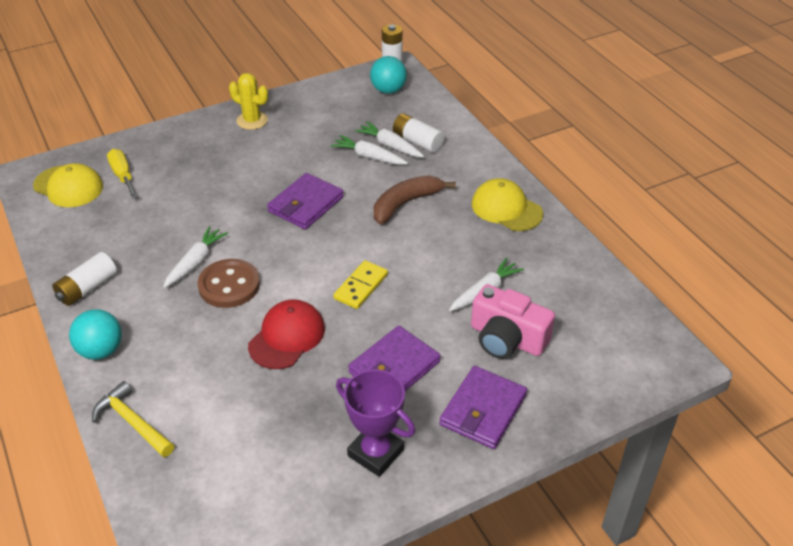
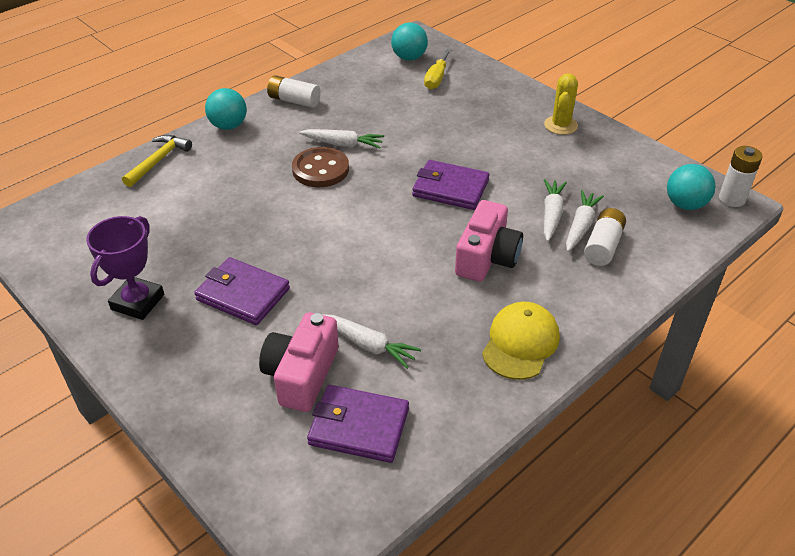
camera: 75 degrees right, 0 degrees up
yellow cap [33,163,103,207] -> turquoise ball [391,23,428,61]
yellow screwdriver [107,149,138,199] -> yellow screwdriver turned 150 degrees clockwise [424,48,452,90]
red cap [248,299,325,369] -> none
yellow domino [333,260,388,309] -> none
brown banana [374,175,456,224] -> pink camera [455,200,523,282]
purple wallet [440,366,527,449] -> purple wallet moved to [307,385,409,463]

